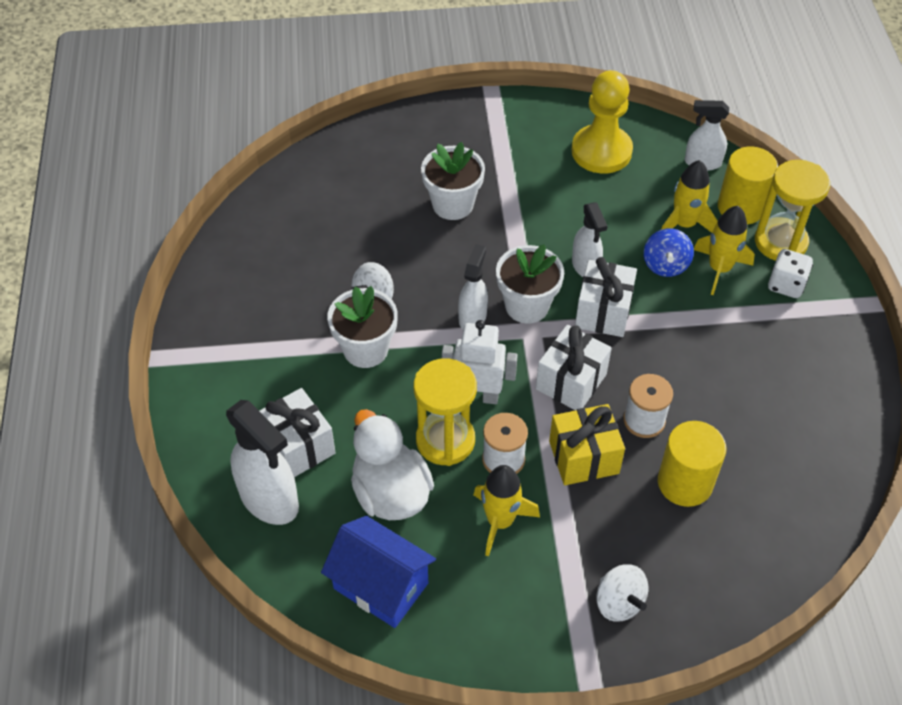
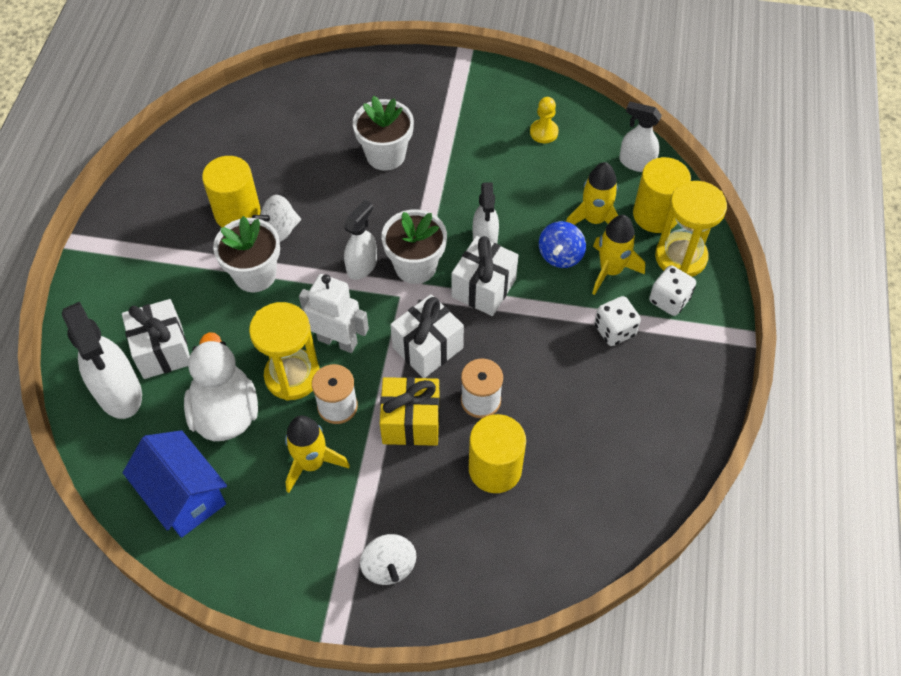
camera: 15 degrees right, 5 degrees up
yellow pawn [572,70,633,173] -> yellow pawn [530,97,559,143], size x0.49
none -> yellow cylinder [202,156,261,228]
none -> white dice [594,296,641,346]

